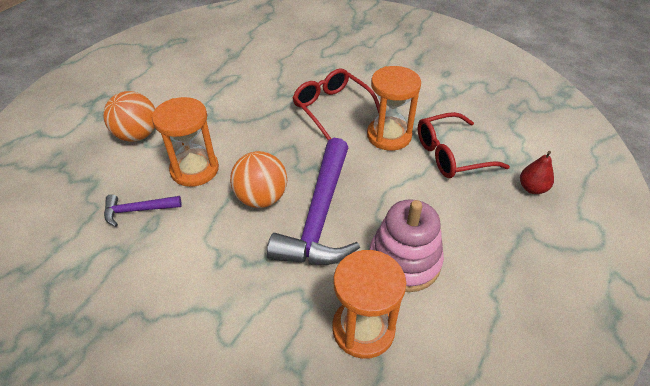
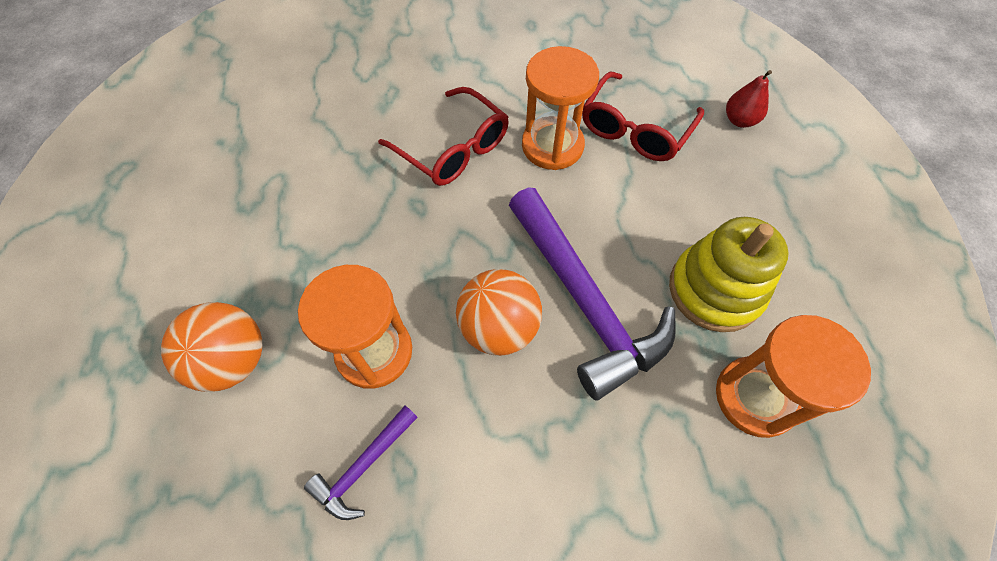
camera: 40 degrees left, 15 degrees up
red glasses [293,68,380,140] -> red glasses turned 150 degrees counterclockwise [378,87,509,186]
pink stacking toy [369,199,444,292] -> yellow stacking toy [669,217,789,332]

